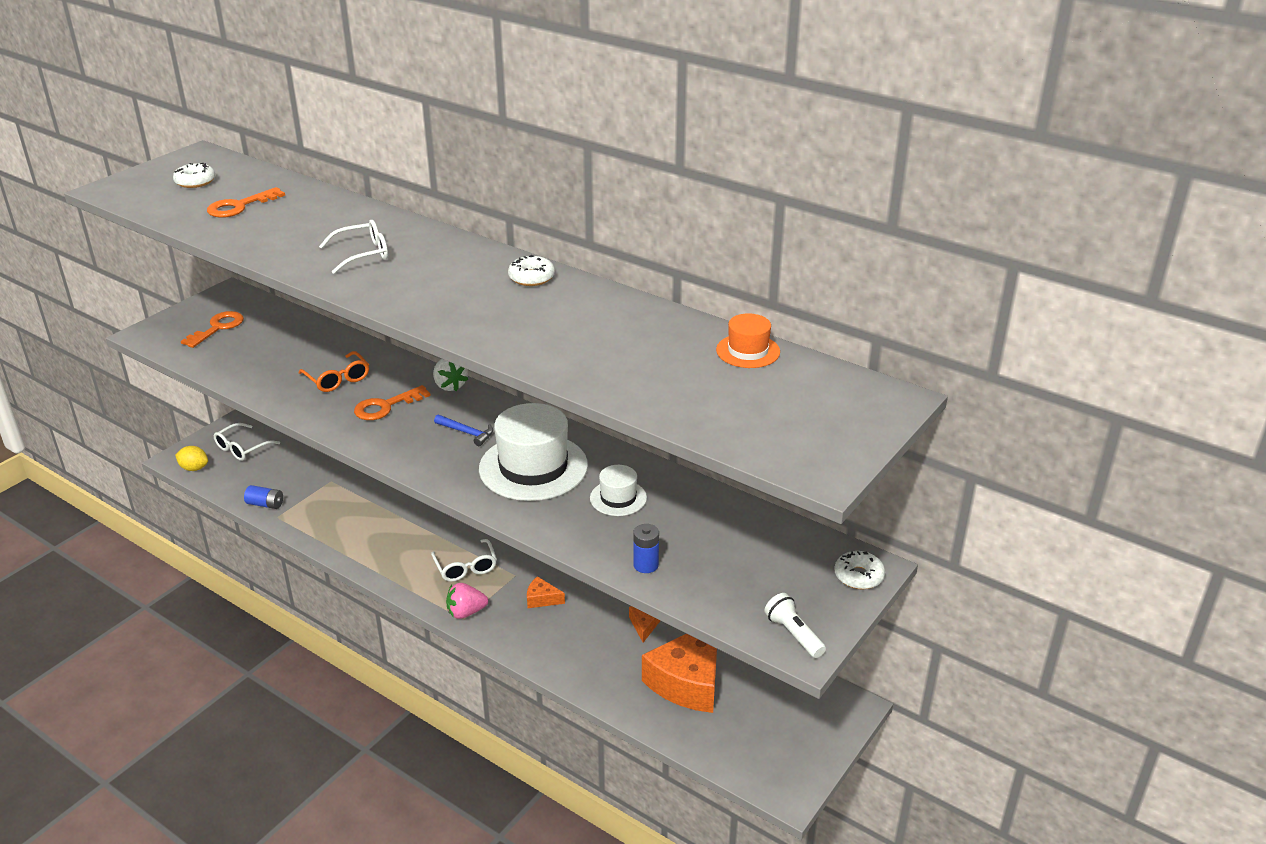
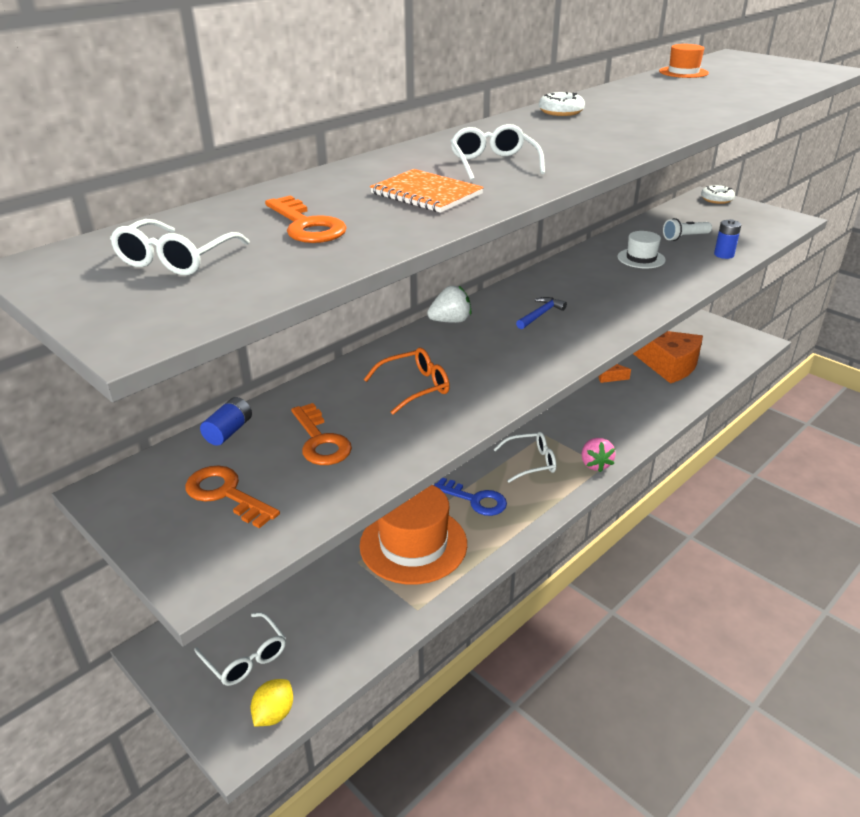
camera: 80 degrees left, 0 degrees up
white donut [173,163,215,188] -> white glasses [110,219,250,275]
blue battery [244,485,283,509] -> blue battery moved to [200,397,252,446]
orange key [354,385,431,420] -> orange key moved to [291,403,352,465]
white hat [479,403,588,501] -> none
orange cheese [527,576,565,608] -> none
white flashlight [764,593,826,658] -> white flashlight moved to [663,218,712,241]
none -> orange hat [360,485,467,585]
none -> orange notebook [370,169,484,213]
none -> blue key [434,478,507,516]

